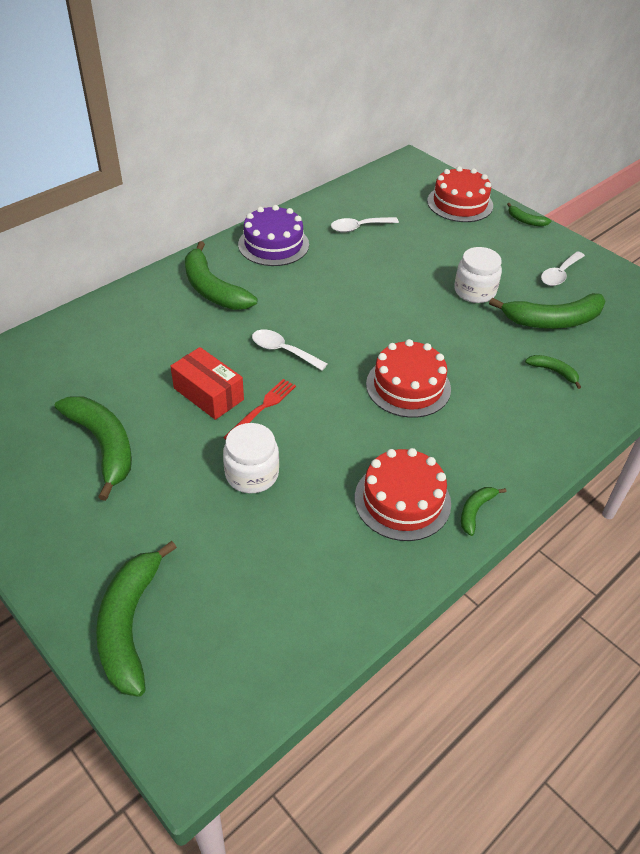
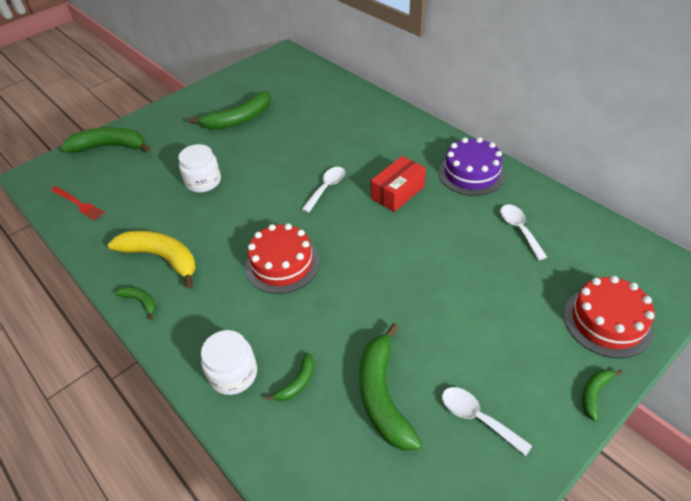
camera: 95 degrees right, 0 degrees up
red box [170,347,244,420] -> red box moved to [371,156,426,212]
green banana [185,241,257,310] -> none
red fork [223,379,296,440] -> red fork moved to [51,186,104,220]
red cake [355,448,451,541] -> yellow banana [108,231,196,289]
white jar [454,247,502,303] -> white jar moved to [201,330,257,395]

